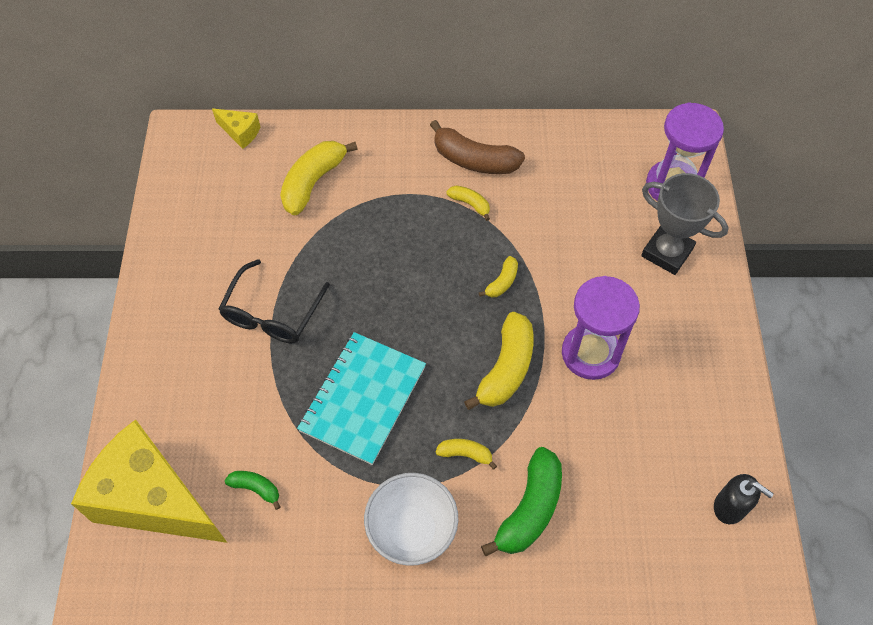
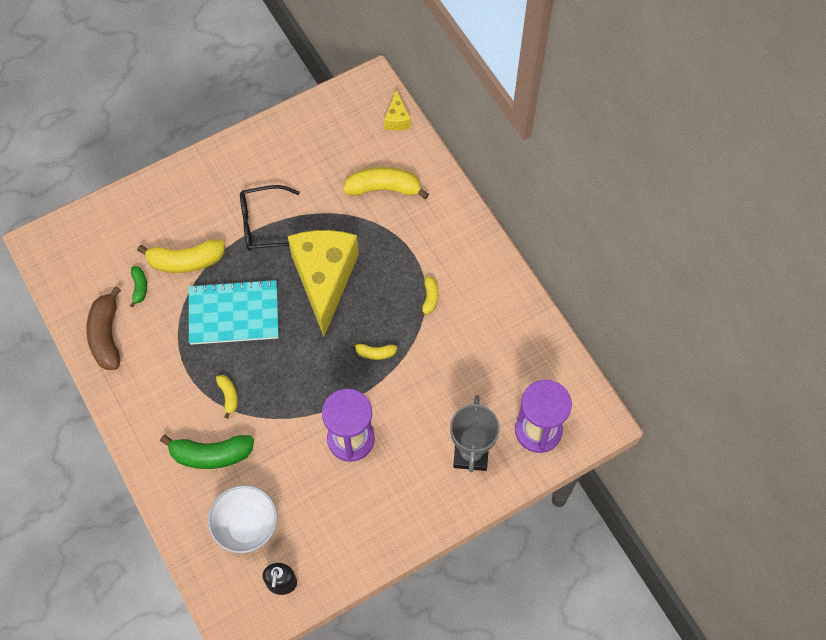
camera: 60 degrees right, 5 degrees up
yellow cheese [71,419,227,543] -> yellow cheese moved to [288,230,359,336]
white bowl [364,473,458,566] -> white bowl moved to [208,485,278,553]
brown banana [430,120,525,174] -> brown banana moved to [86,286,121,370]
yellow banana [464,312,534,410] -> yellow banana moved to [137,239,225,273]

